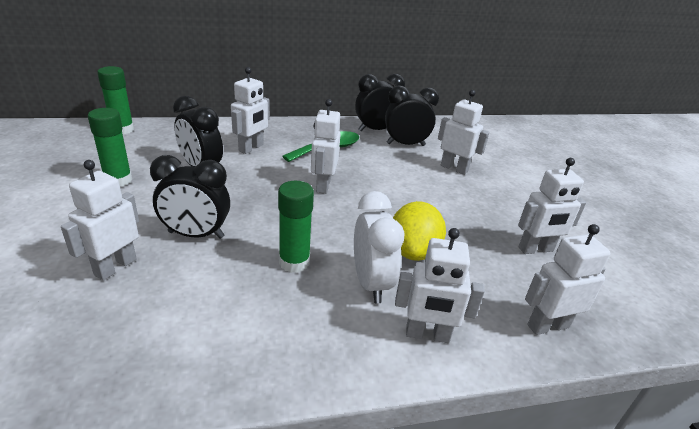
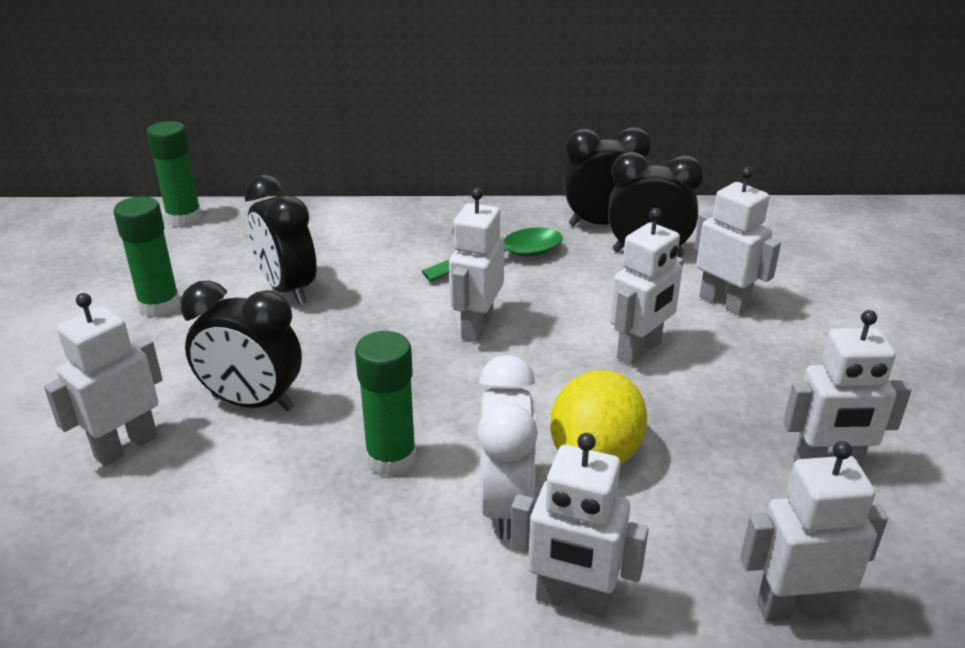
camera: 15 degrees right, 0 degrees up
white robot [231,67,270,154] -> white robot moved to [610,208,684,365]

